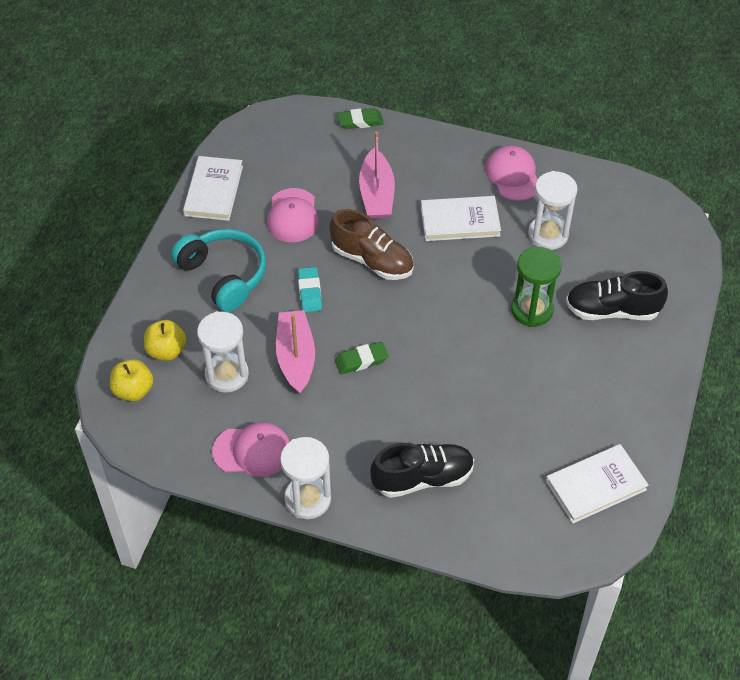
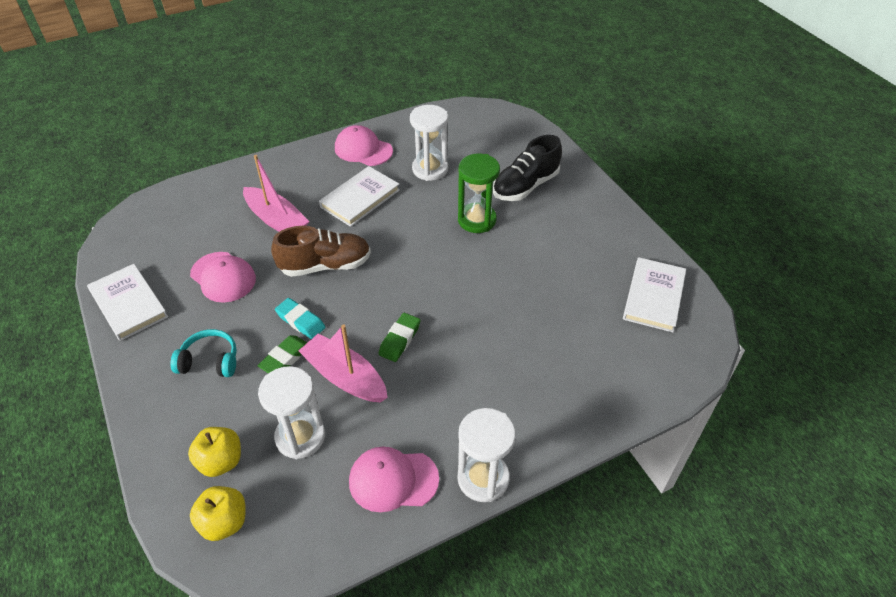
camera: 45 degrees left, 5 degrees down
turquoise headphones [171,229,266,312] -> turquoise headphones [171,329,237,377], size x0.61
pink cap [212,422,290,477] -> pink cap turned 135 degrees counterclockwise [349,447,439,512]
green eraser [337,108,384,129] -> green eraser moved to [258,335,307,374]
black shoe [370,443,474,498] -> none

